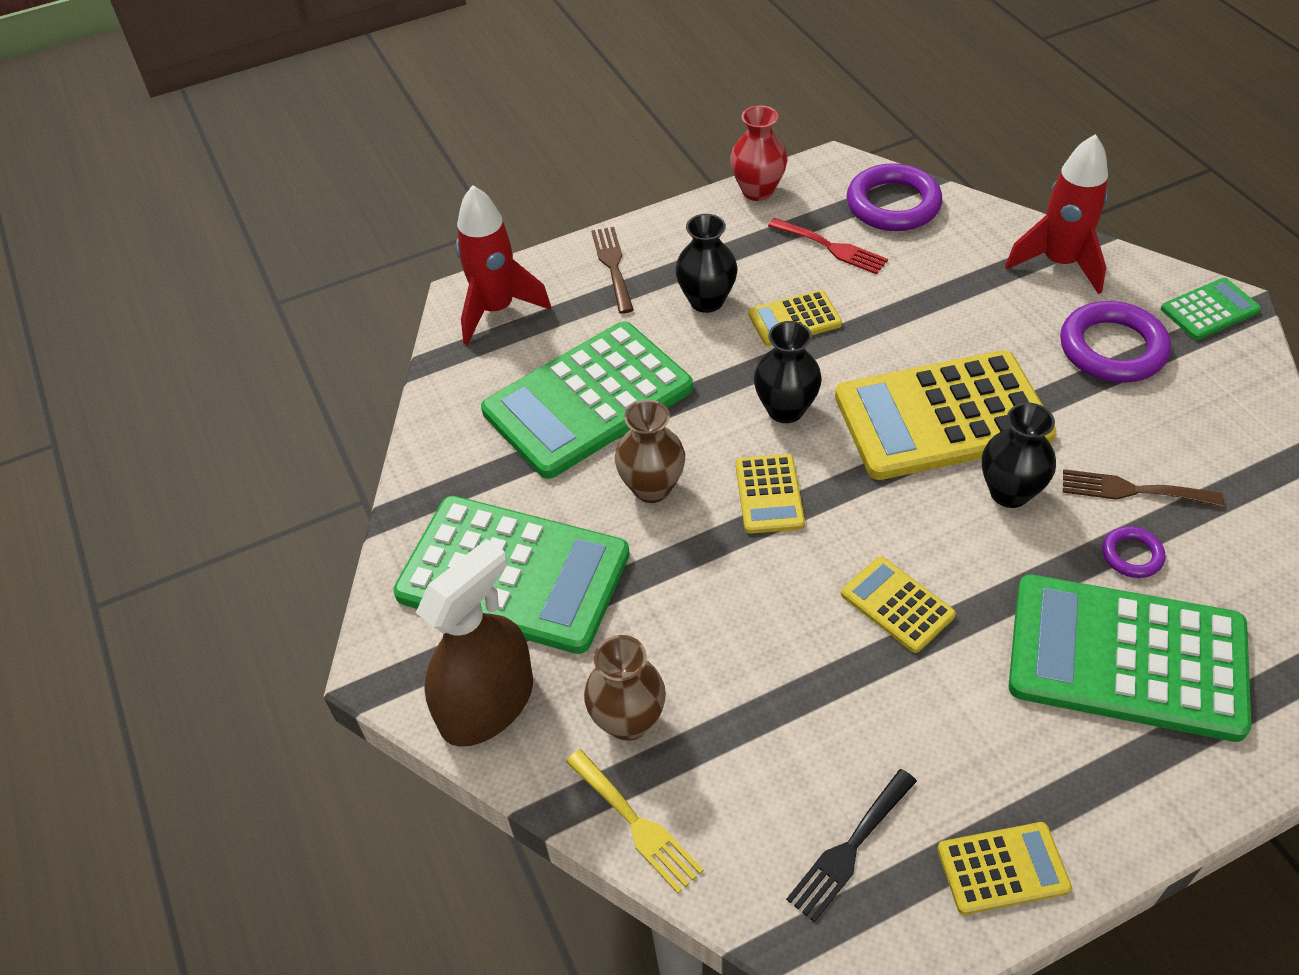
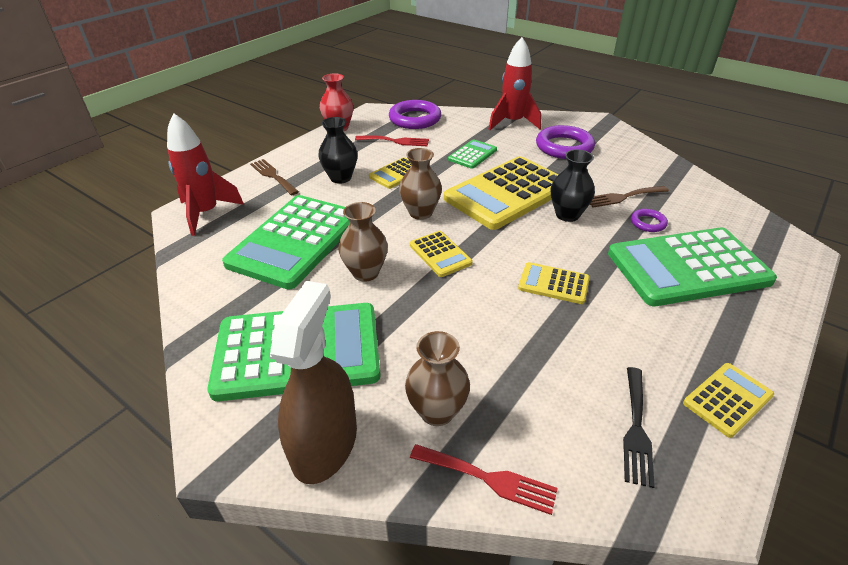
camera: 30 degrees left, 10 degrees down
yellow fork [566,749,704,894] -> red fork [410,444,558,515]
black vase [754,321,822,423] -> brown vase [399,148,442,220]
green calculator [1161,278,1261,340] -> green calculator moved to [448,139,497,169]

